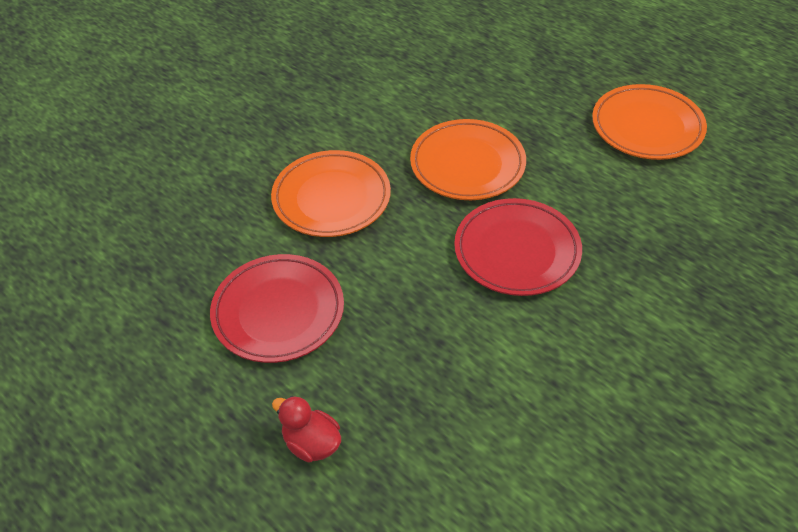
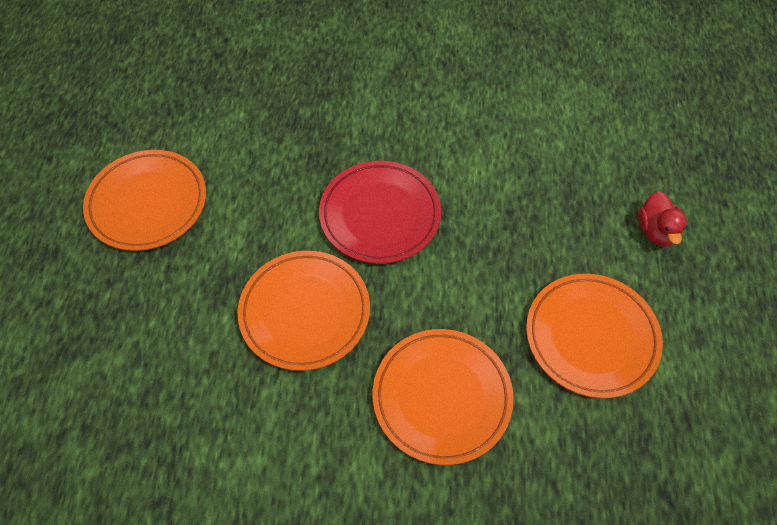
camera: 130 degrees left, 10 degrees up
red plate [210,254,344,363] -> orange plate [526,274,663,398]

